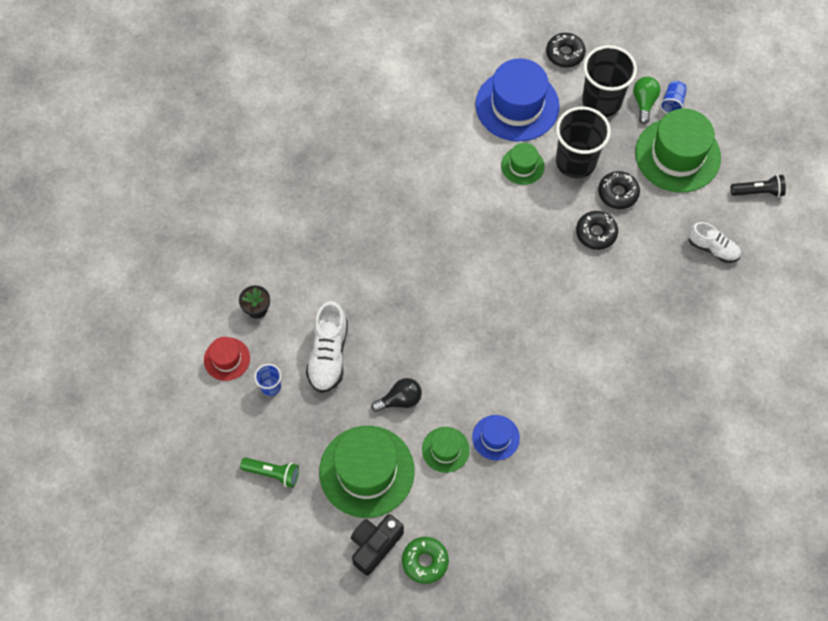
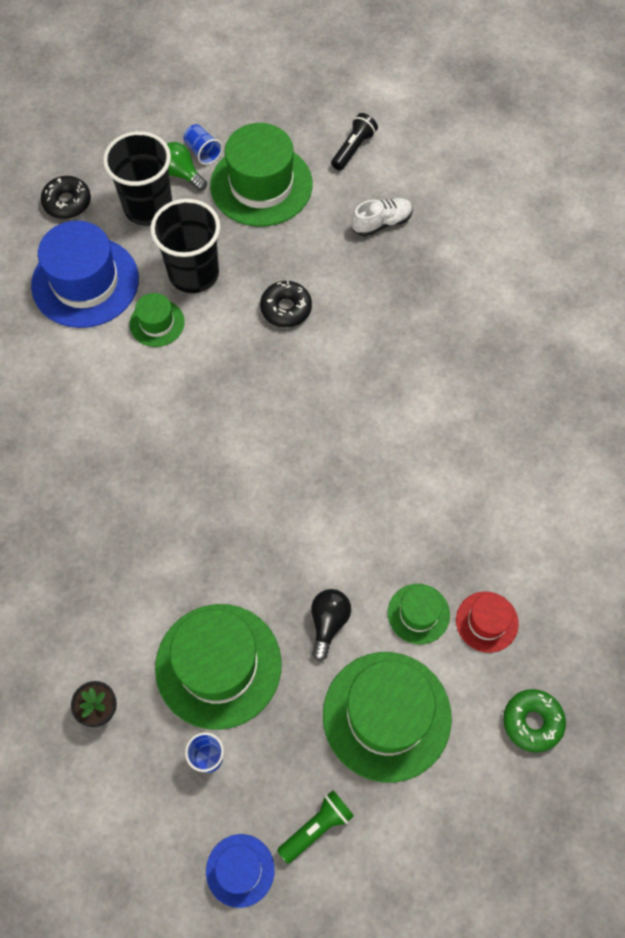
camera: 55 degrees left, 0 degrees up
red hat [204,337,250,381] -> red hat moved to [456,591,519,653]
white shoe [306,301,348,393] -> green hat [155,604,282,730]
black camera [351,514,404,575] -> none
blue hat [472,415,520,461] -> blue hat moved to [206,834,275,908]
black donut [598,171,640,209] -> none

